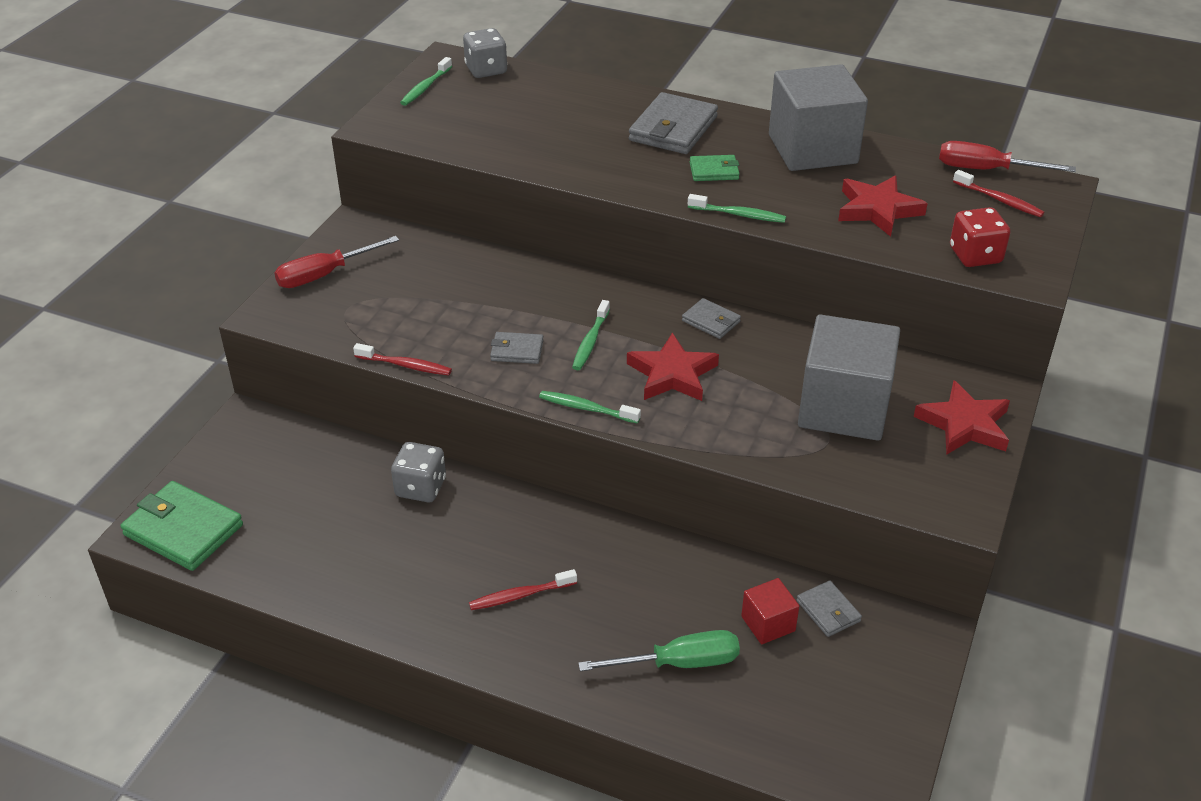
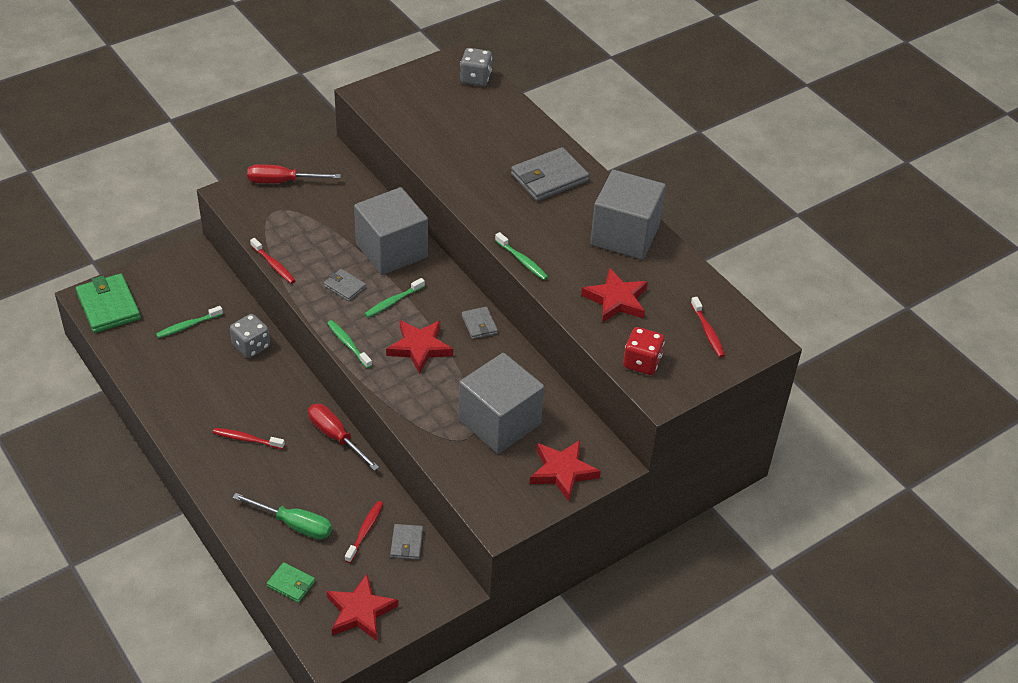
camera: 30 degrees right, 5 degrees up
green toothbrush [400,57,452,106] -> green toothbrush moved to [156,306,223,338]
green wallet [690,155,740,181] -> green wallet moved to [267,562,315,603]
red cube [741,578,799,644] -> red toothbrush [345,501,383,563]
red screwdriver [939,141,1076,172] -> red screwdriver moved to [308,404,379,471]
none -> red star [326,574,399,641]
none -> grey cube [354,187,428,275]

